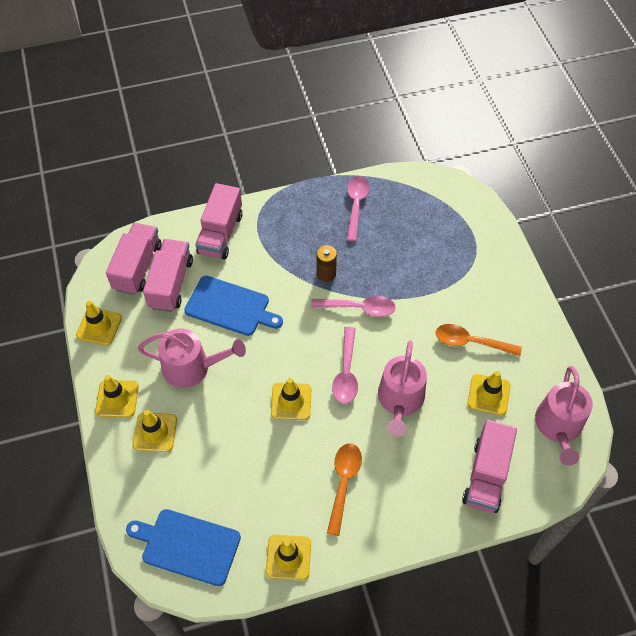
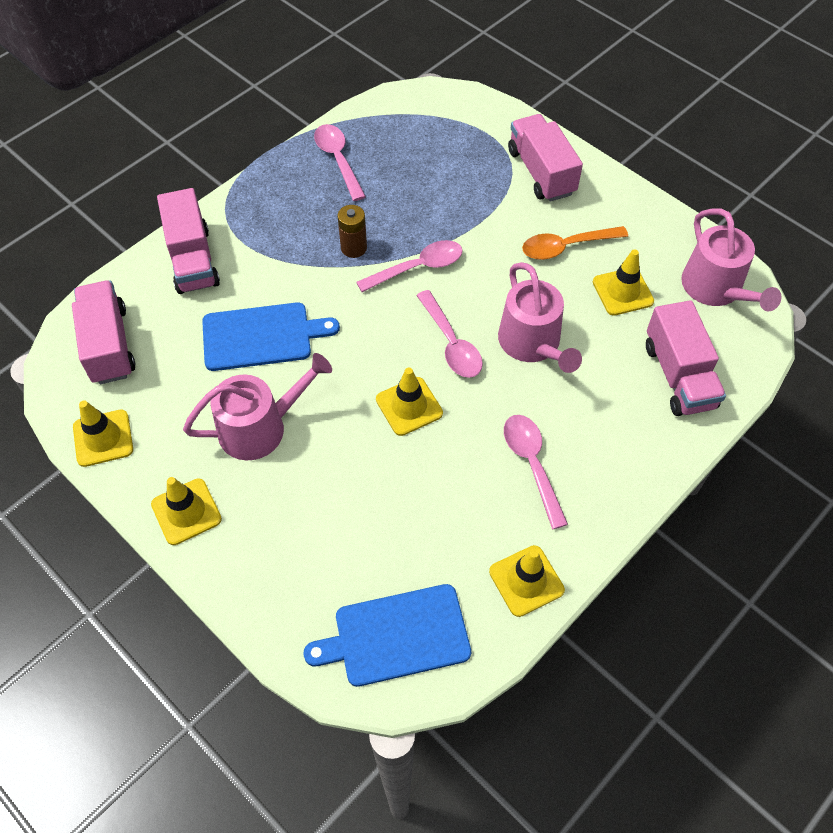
camera: 30 degrees left, 0 degrees up
yellow traffic cone [133,410,177,452] -> none
pink truck [143,239,193,312] -> pink truck moved to [508,114,583,202]
orange spoon [327,443,362,536] -> pink spoon [504,415,568,529]

